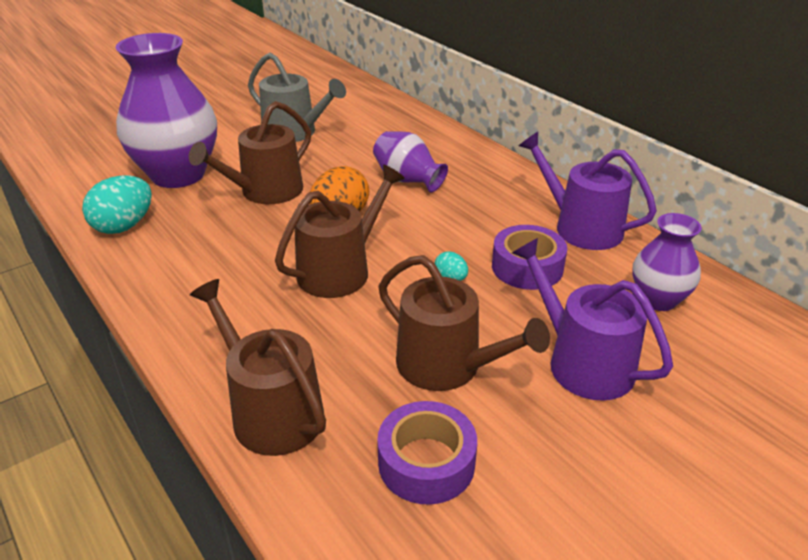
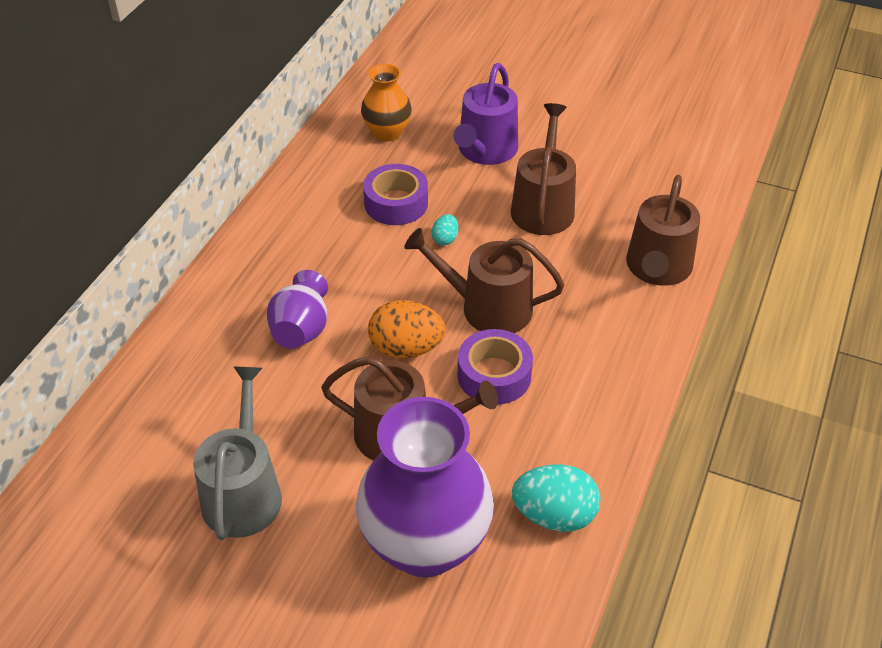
camera: 120 degrees left, 10 degrees up
purple tape [377,401,477,505] -> purple tape moved to [458,329,533,405]
purple watering can [519,132,657,250] -> none
purple vase [633,213,702,311] -> orange vase [361,64,412,142]

